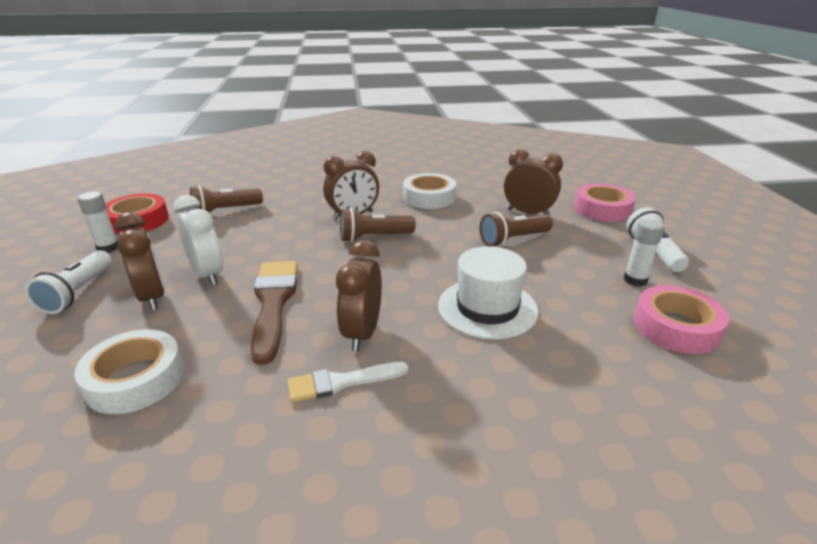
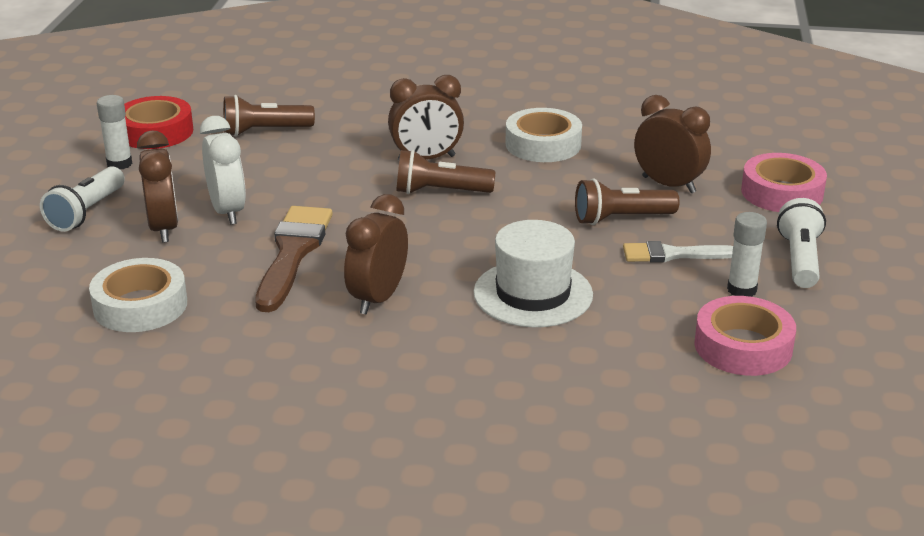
camera: 15 degrees right, 0 degrees up
white brush [288,362,408,402] -> white brush moved to [623,241,733,263]

